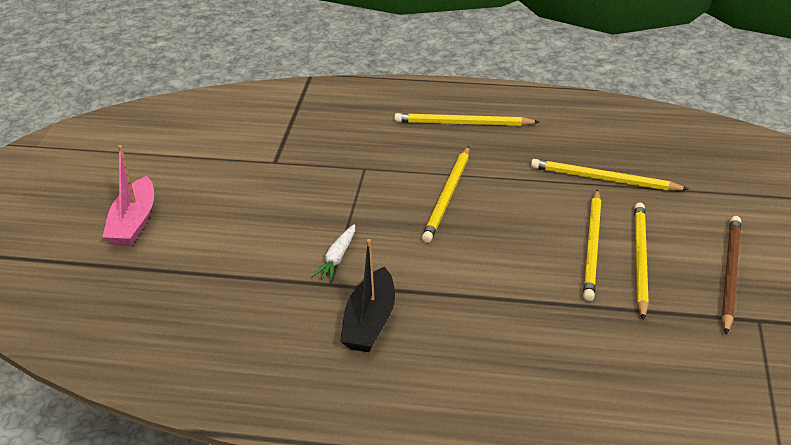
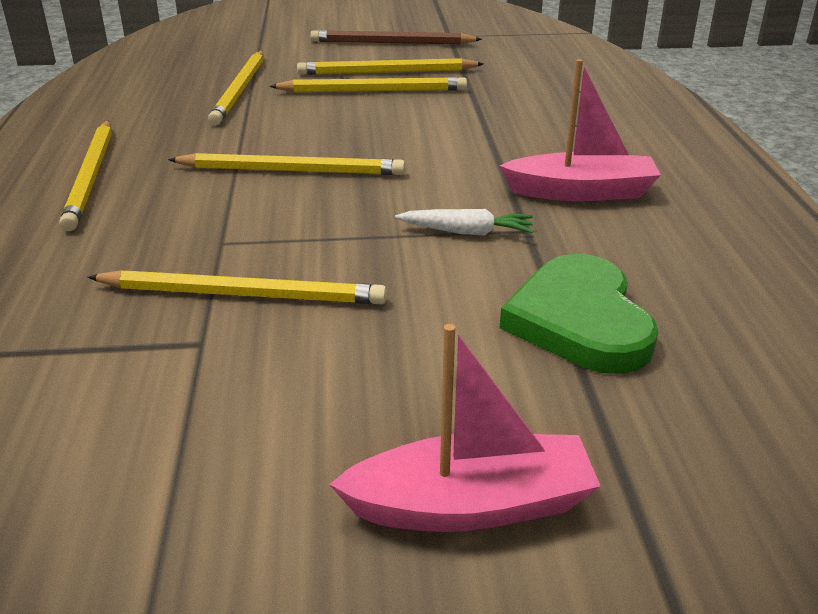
camera: 105 degrees left, 5 degrees down
black boat [340,239,395,352] -> pink boat [499,59,661,201]
none -> yellow pencil [87,270,387,304]
none -> green heart [500,254,659,374]

